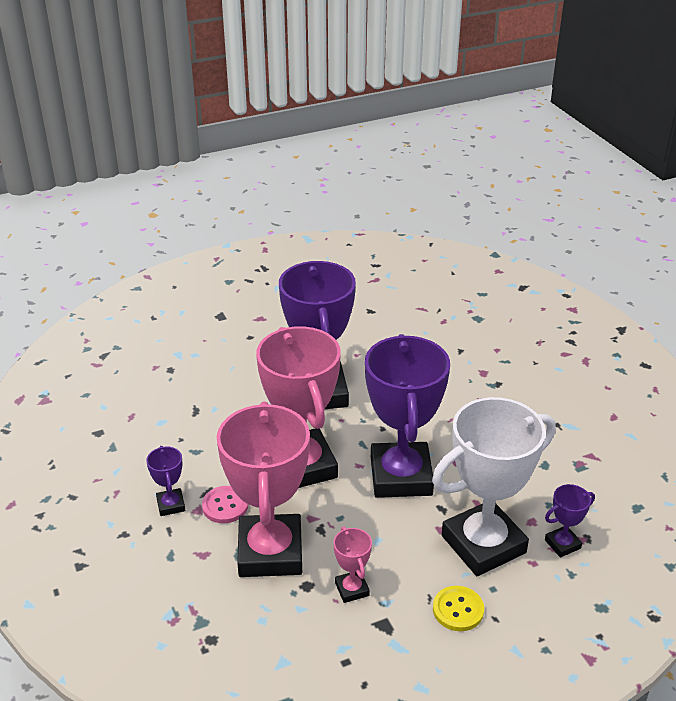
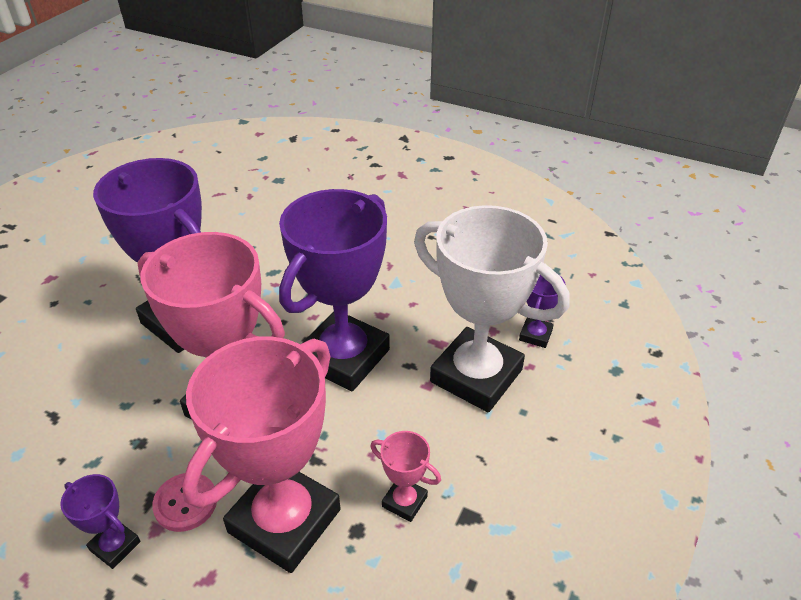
camera: 40 degrees left, 5 degrees up
pink trophy [217,401,310,577] -> pink trophy turned 75 degrees clockwise [182,337,341,573]
purple trophy [365,334,450,498] -> purple trophy turned 75 degrees clockwise [279,189,390,391]
white trophy [432,397,556,576] -> white trophy turned 75 degrees counterclockwise [414,205,569,412]
yellow button [433,586,484,631] -> none

